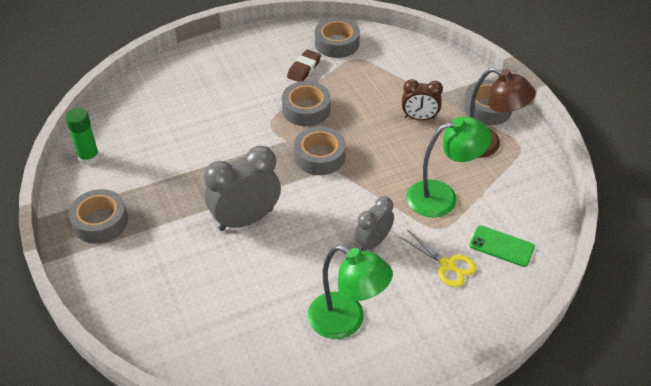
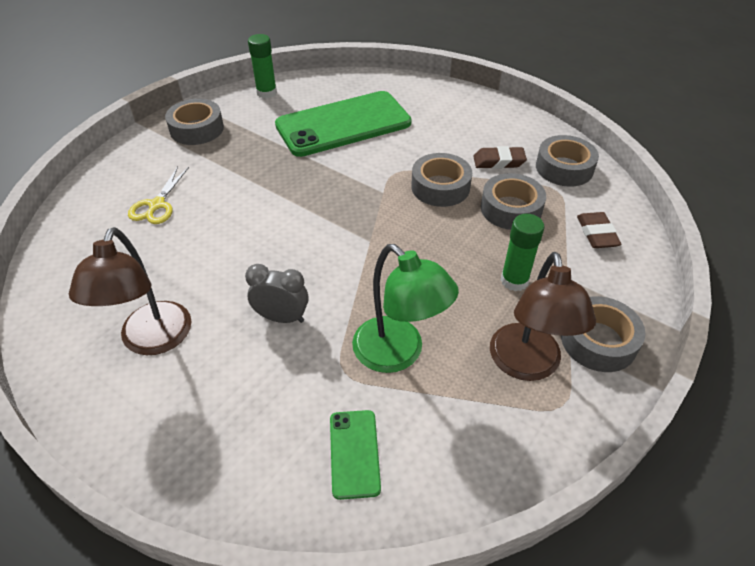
camera: 60 degrees right, 0 degrees up
grey clock [204,146,281,231] -> none
grey tape [294,126,346,175] -> grey tape moved to [481,173,546,230]
green lamp [308,245,393,339] -> brown lamp [69,227,191,355]
yellow scissors [400,229,477,287] -> yellow scissors moved to [128,166,189,224]
brown clock [402,79,443,120] -> green glue stick [501,214,545,291]
none -> green phone [275,91,412,157]
none -> brown eraser [577,212,622,248]

